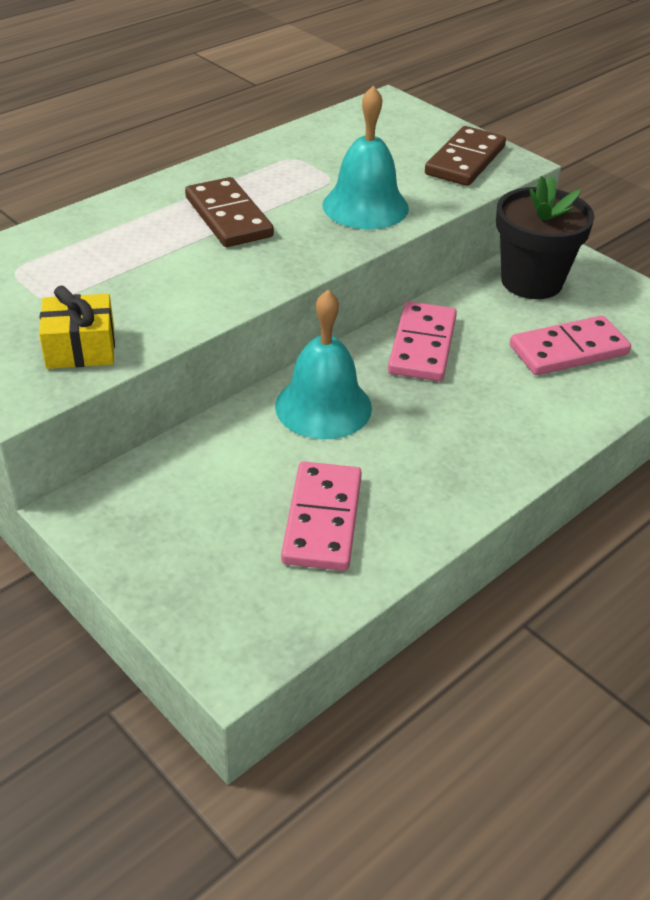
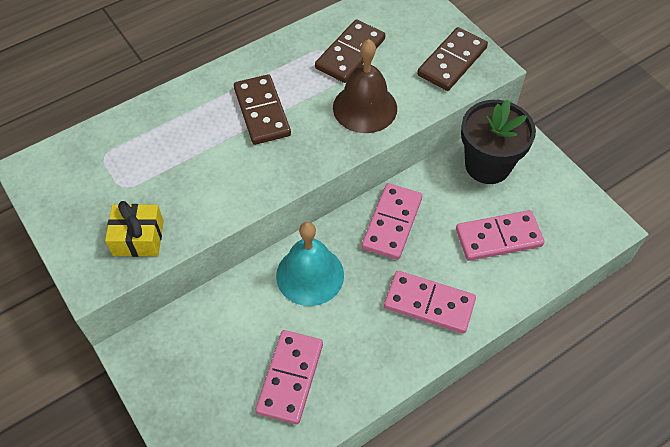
camera: 10 degrees right, 15 degrees up
turquoise bell [322,86,409,229] -> brown bell [333,39,397,133]
none -> brown domino [315,19,385,83]
none -> pink domino [384,271,476,334]

